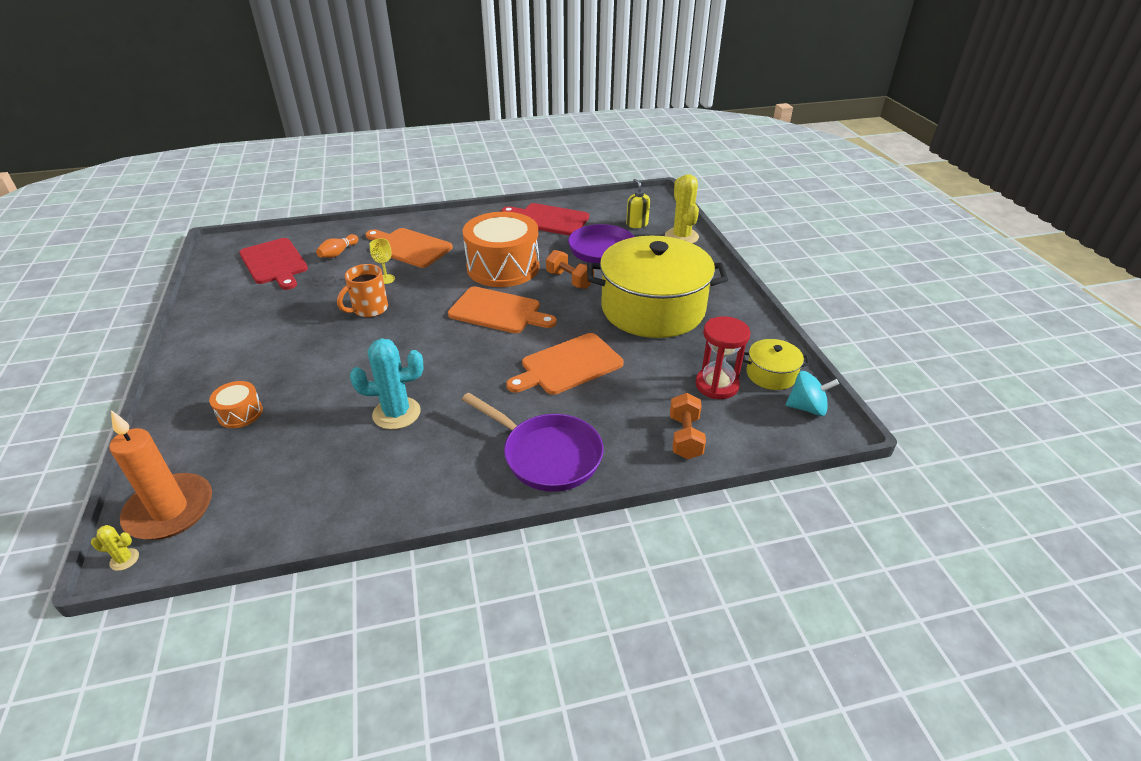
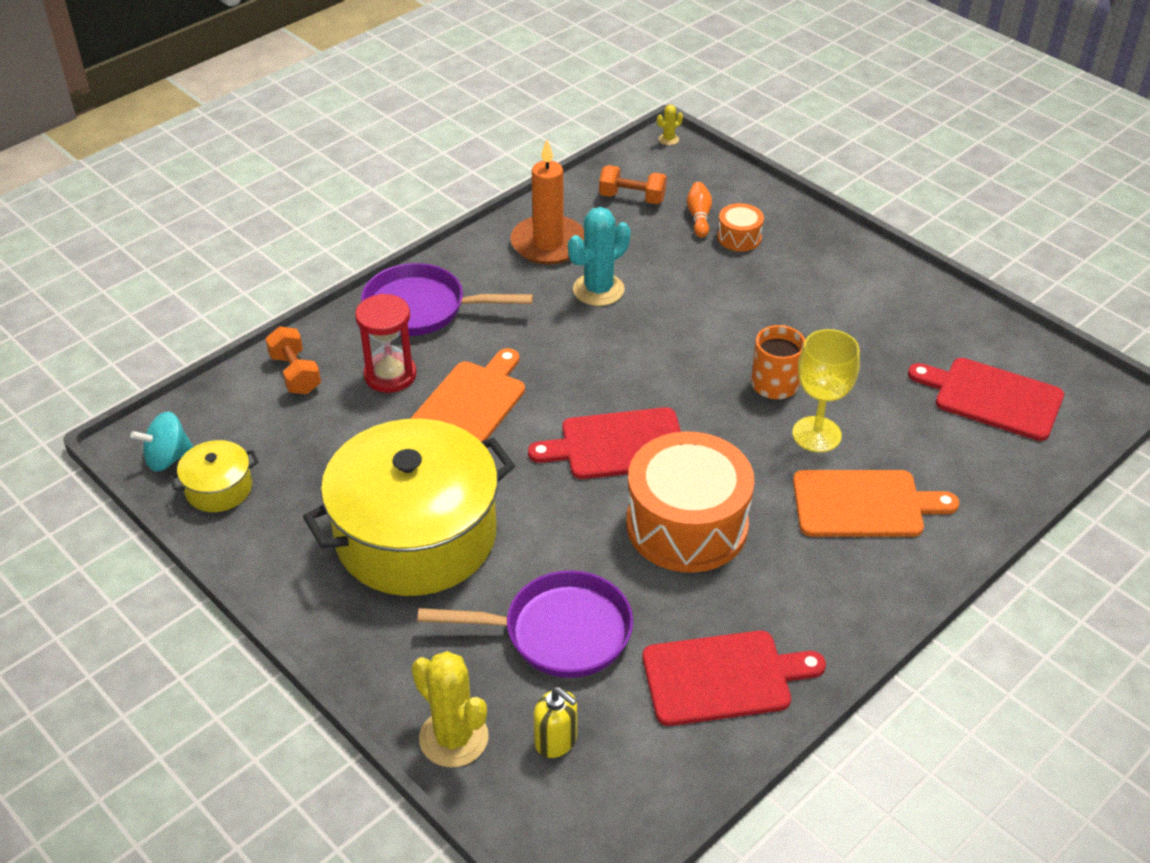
camera: 150 degrees right, 5 degrees up
orange candle [109,410,212,540] -> orange candle moved to [510,140,584,264]
orange bowling pin [316,234,358,258] -> orange bowling pin moved to [687,182,712,238]
yellow goblet [370,238,395,284] -> yellow goblet [792,329,860,452], size x1.87
orange cutting board [448,287,557,333] -> red cutting board [528,407,681,479]
orange dumbbell [546,250,594,289] -> orange dumbbell moved to [599,165,667,204]
red hourglass [695,316,750,399] -> red hourglass moved to [355,294,416,393]

